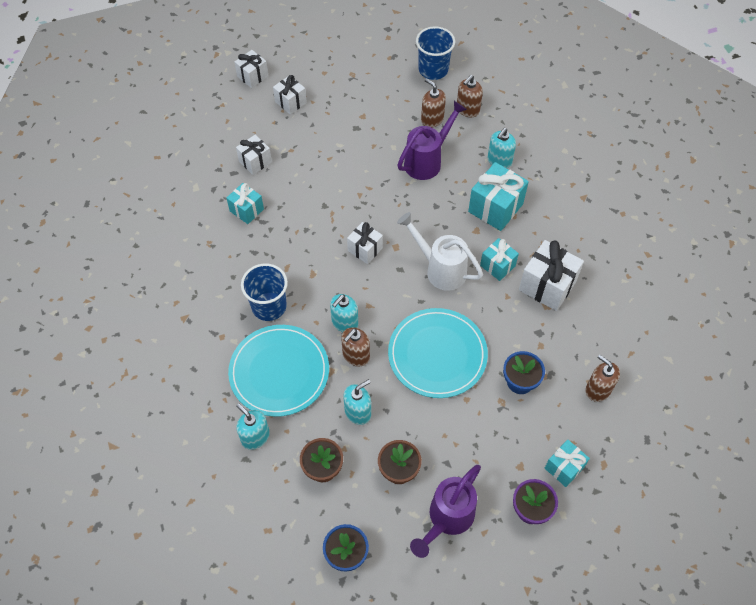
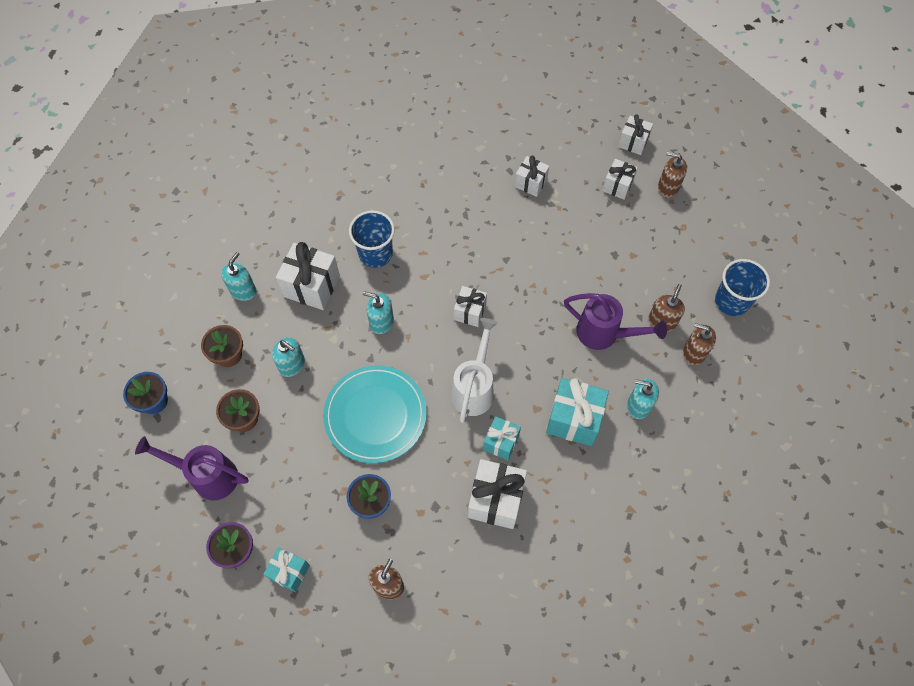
camera: 70 degrees right, 5 degrees up
turquoise gift [226,183,264,224] -> none
turquoise plate [228,325,329,417] -> white gift [276,242,340,310]
brown soap dispenser [341,327,370,366] -> brown soap dispenser moved to [658,152,687,198]

